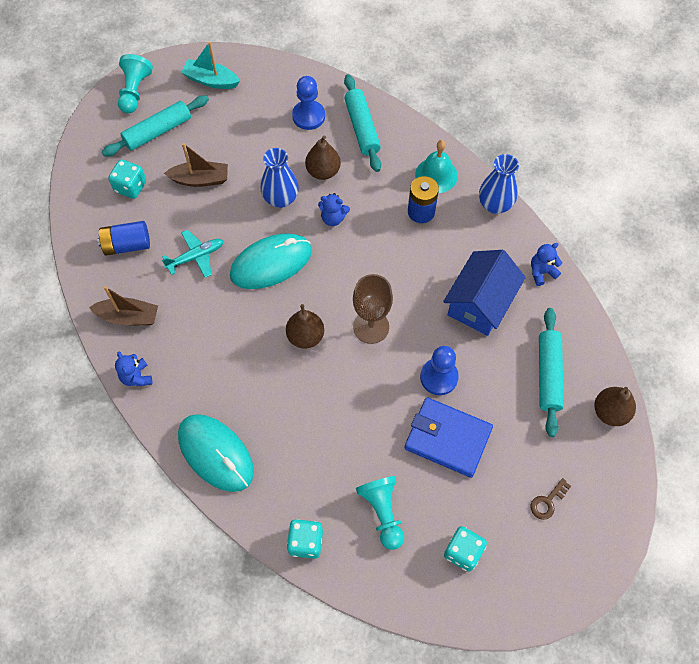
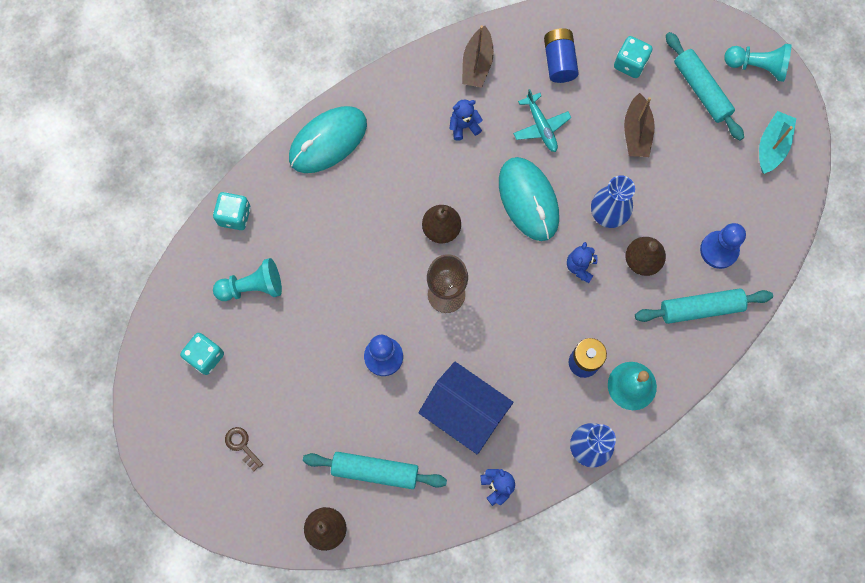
camera: 95 degrees right, 10 degrees up
blue teddy bear [115,352,152,387] -> blue teddy bear moved to [450,100,483,141]
blue wallet [404,397,493,478] -> none

